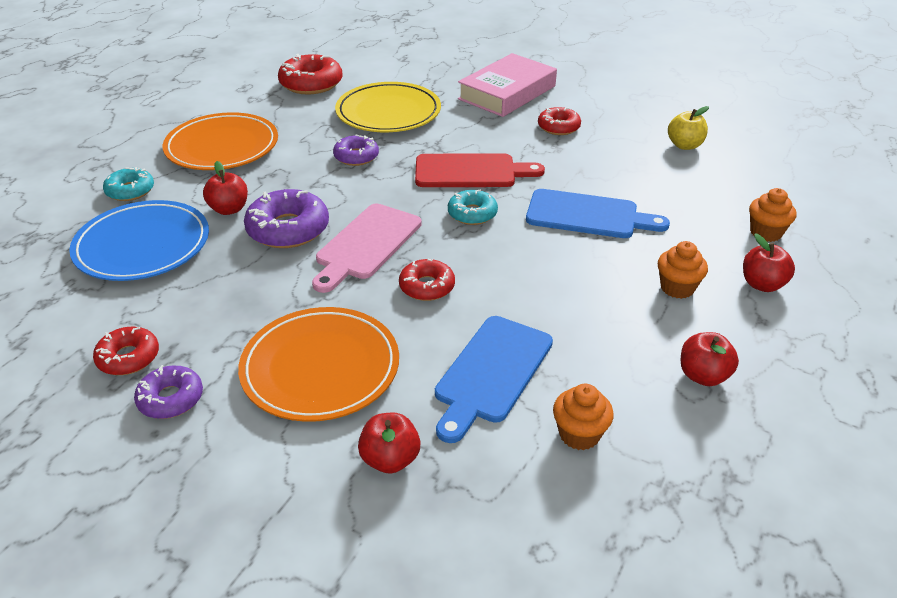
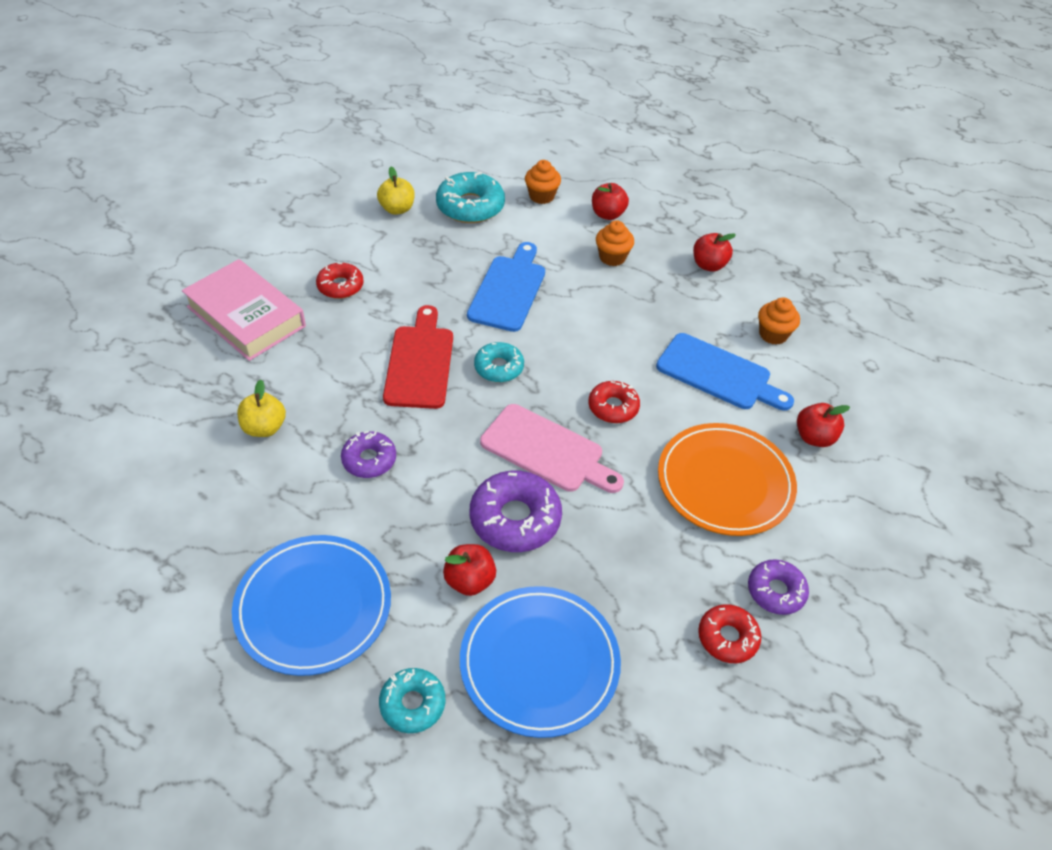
camera: 90 degrees left, 10 degrees up
orange plate [163,112,278,170] -> blue plate [232,535,391,676]
red donut [278,54,342,95] -> none
yellow plate [335,82,441,132] -> yellow apple [237,380,286,437]
none -> turquoise donut [436,172,505,223]

